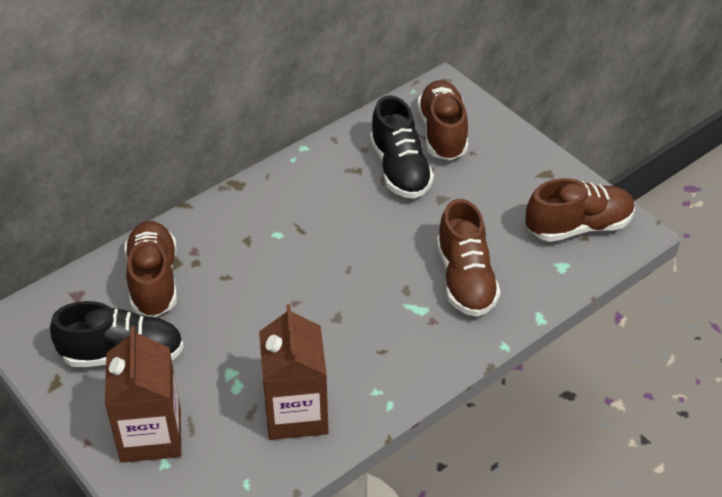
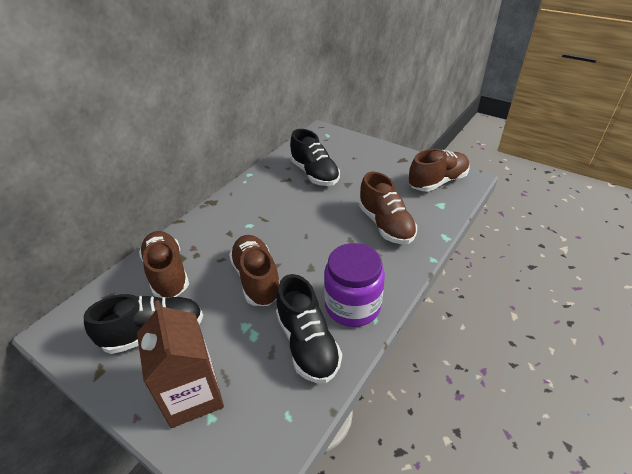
camera: 15 degrees left, 5 degrees down
brown carton [259,304,329,440] -> black shoe [276,274,342,383]
brown shoe [417,80,468,160] -> brown shoe moved to [229,235,280,306]
none -> purple jar [324,243,385,327]

